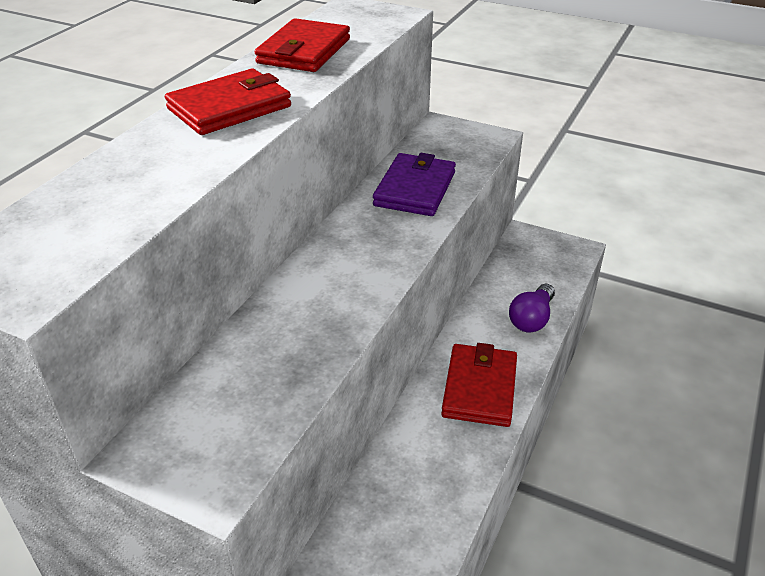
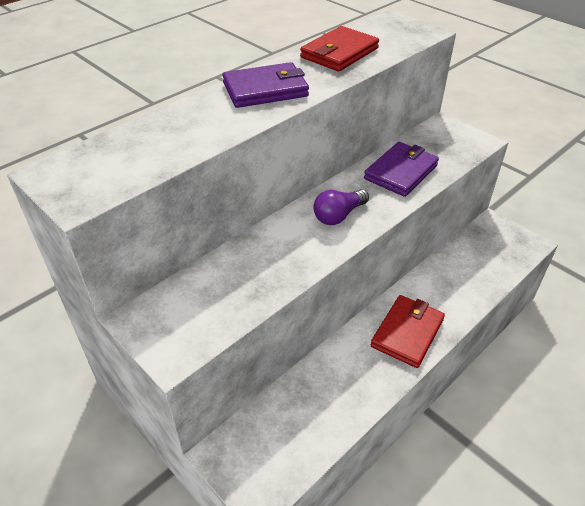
camera: 20 degrees right, 5 degrees up
red wallet [165,69,291,135] -> purple wallet [222,62,309,108]
purple light bulb [509,284,555,333] -> purple light bulb moved to [313,189,369,225]

